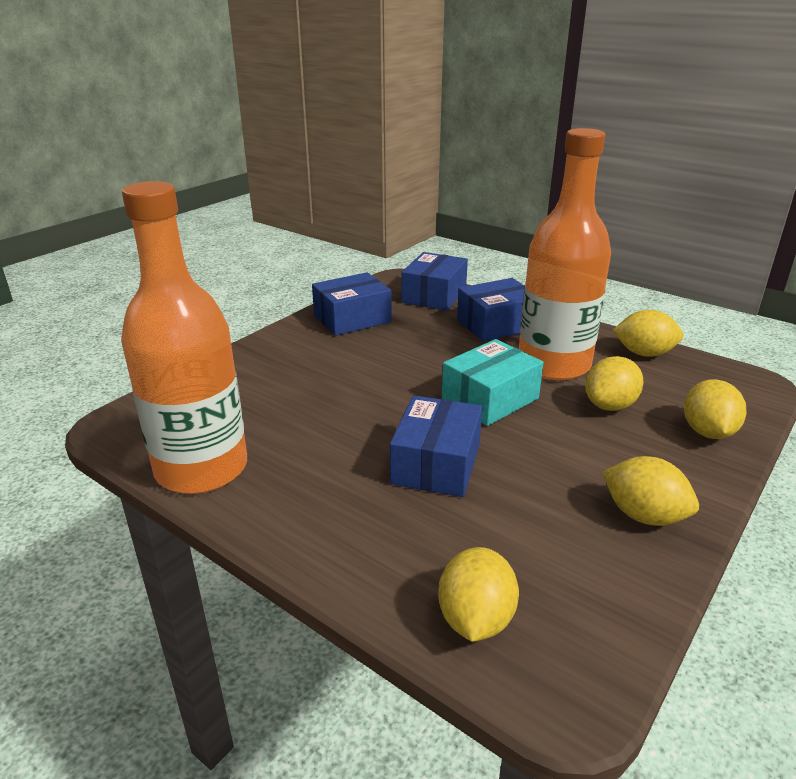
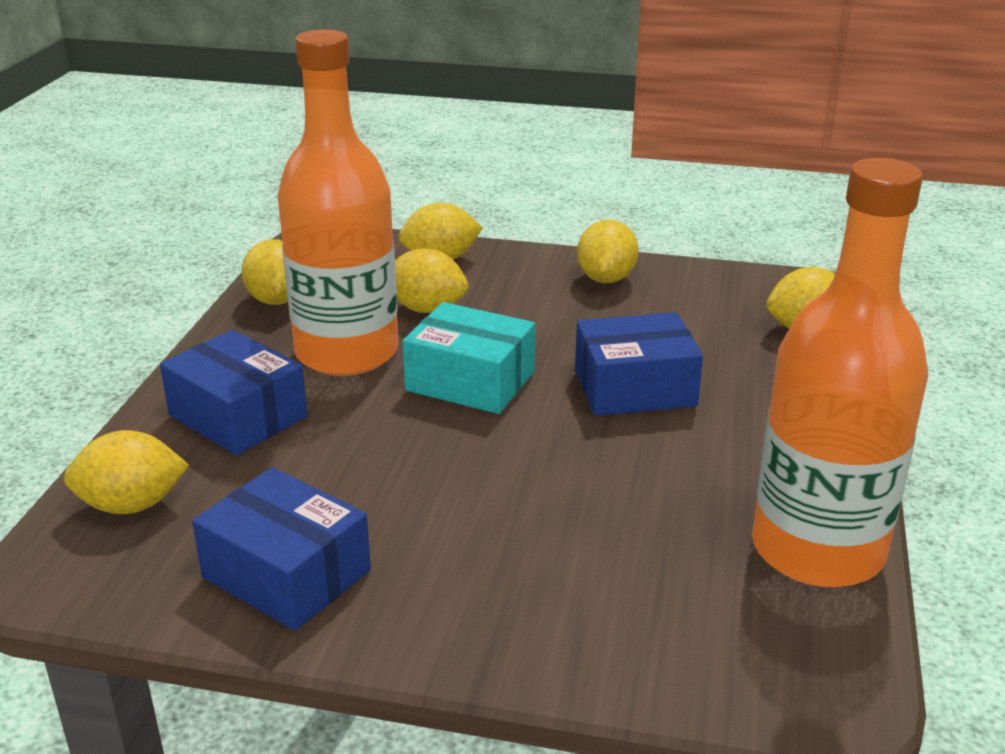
camera: 115 degrees left, 0 degrees up
blue box [401,252,468,311] -> yellow lemon [64,430,189,514]

